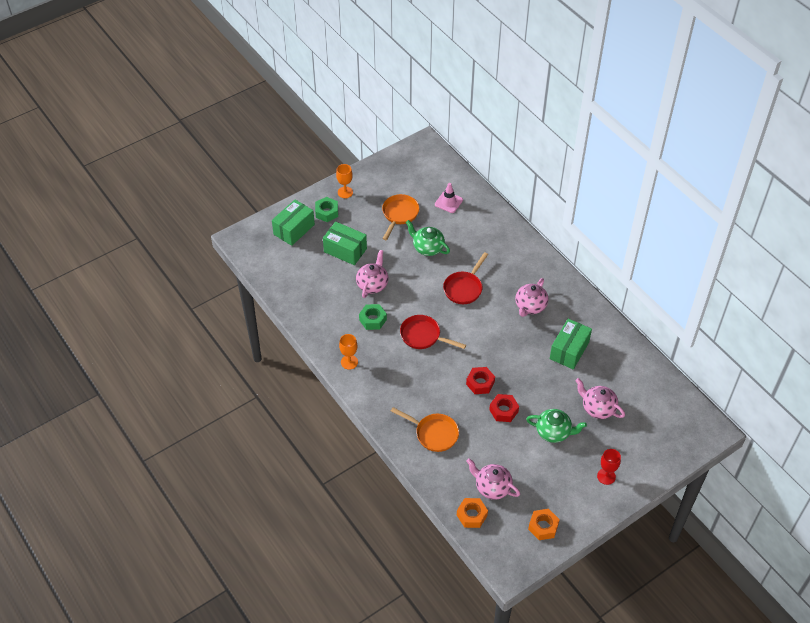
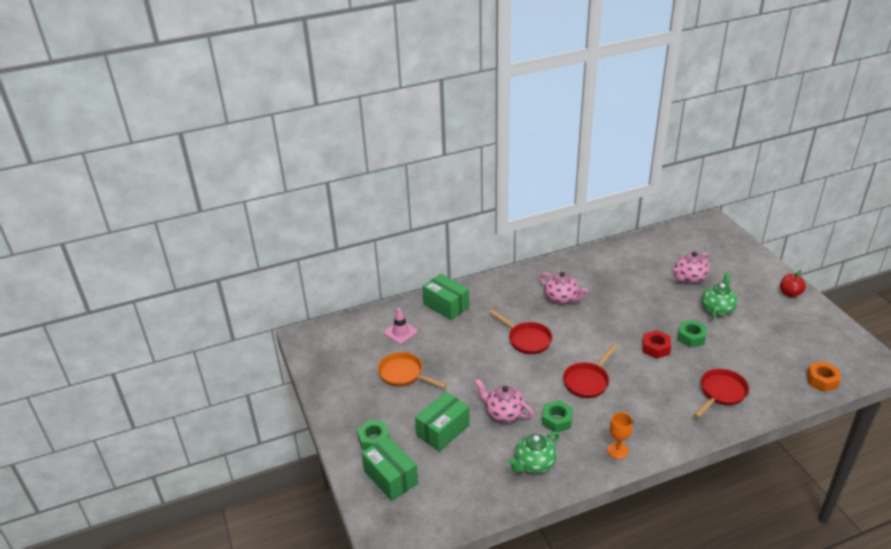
camera: 75 degrees left, 15 degrees down
orange goblet [336,164,353,198] -> none
orange pan [391,407,459,452] -> red pan [694,369,749,418]
green teapot [406,220,450,256] -> green teapot moved to [508,431,559,474]
pink teapot [466,458,520,500] -> none
red nut [489,394,519,422] -> green nut [677,320,707,347]
orange nut [528,509,560,540] -> none
green box [550,319,592,370] -> green box moved to [422,274,469,320]
red goblet [597,449,621,485] -> none
none -> red apple [780,270,806,297]

